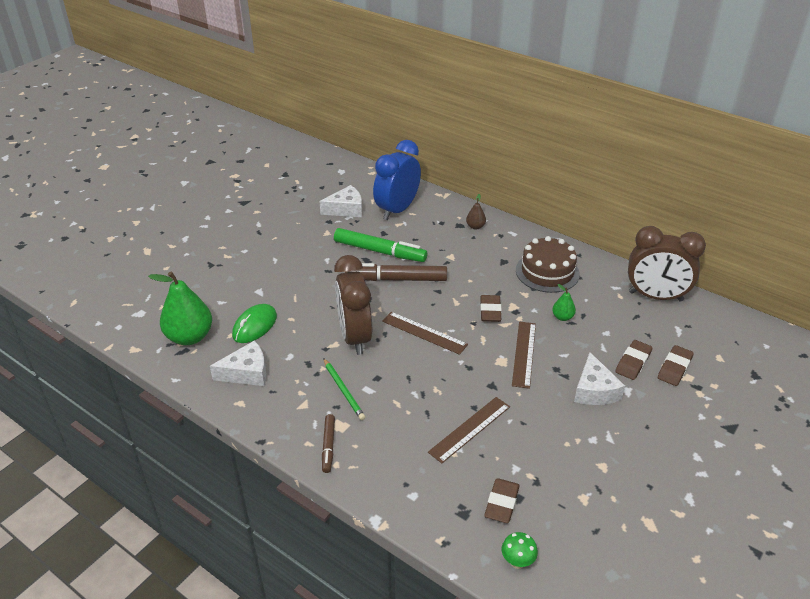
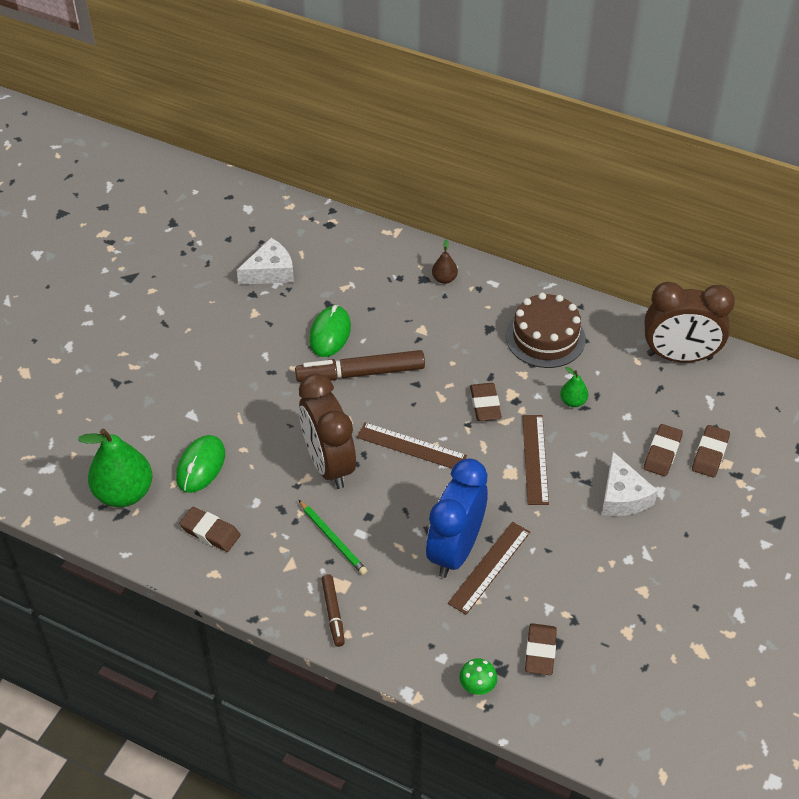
camera: 10 degrees left, 10 degrees up
white cheese [210,341,266,386] -> brown eraser [179,507,241,552]
green marker [334,228,427,262] -> green mouse [309,305,351,357]
blue clock [373,140,421,220] -> blue clock moved to [426,458,488,578]
green mushroom [502,532,538,569] -> green mushroom moved to [459,658,497,695]

